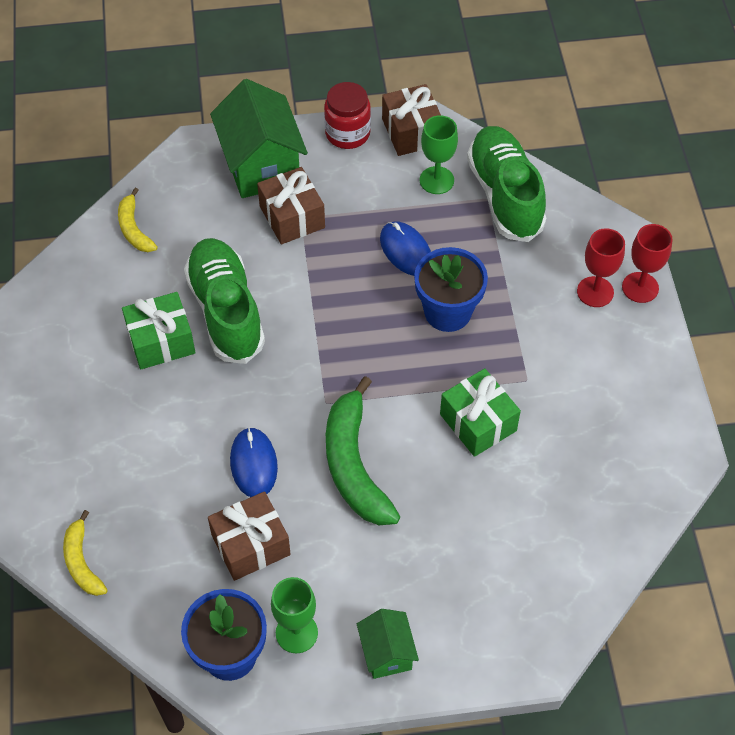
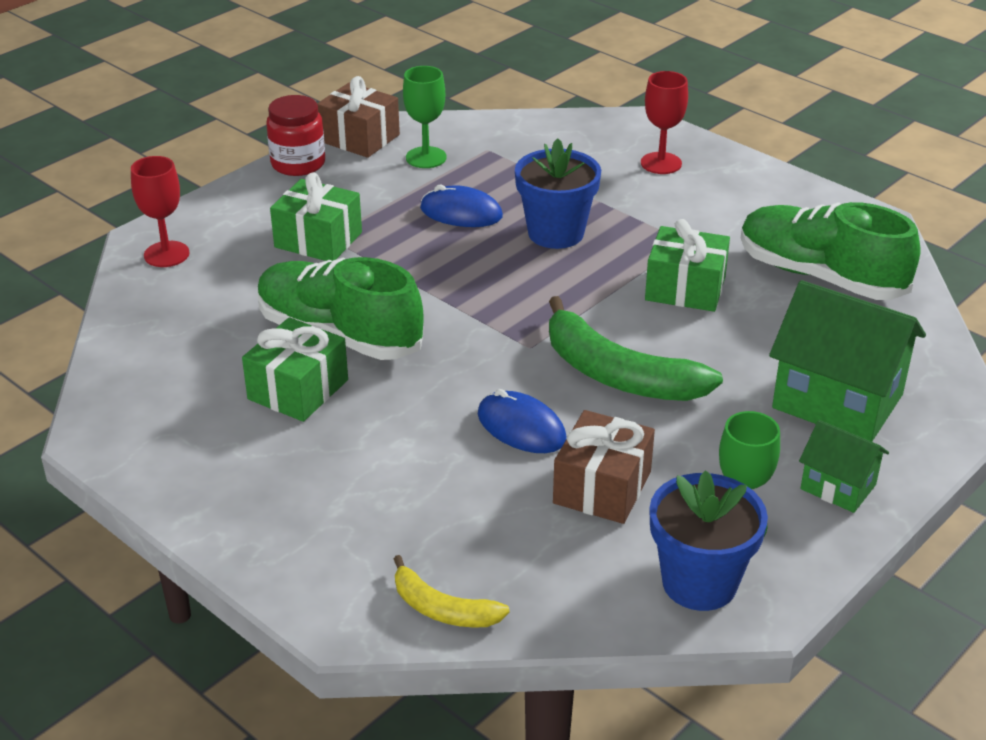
camera: 40 degrees left, 20 degrees down
yellow banana [118,188,158,252] -> none
green house [210,79,308,198] -> green house moved to [769,280,926,442]
brown gift [257,167,325,244] -> green gift [270,172,362,261]
green shoe [467,126,546,242] -> green shoe moved to [741,202,920,300]
red goblet [622,224,672,303] -> red goblet moved to [131,156,189,267]

